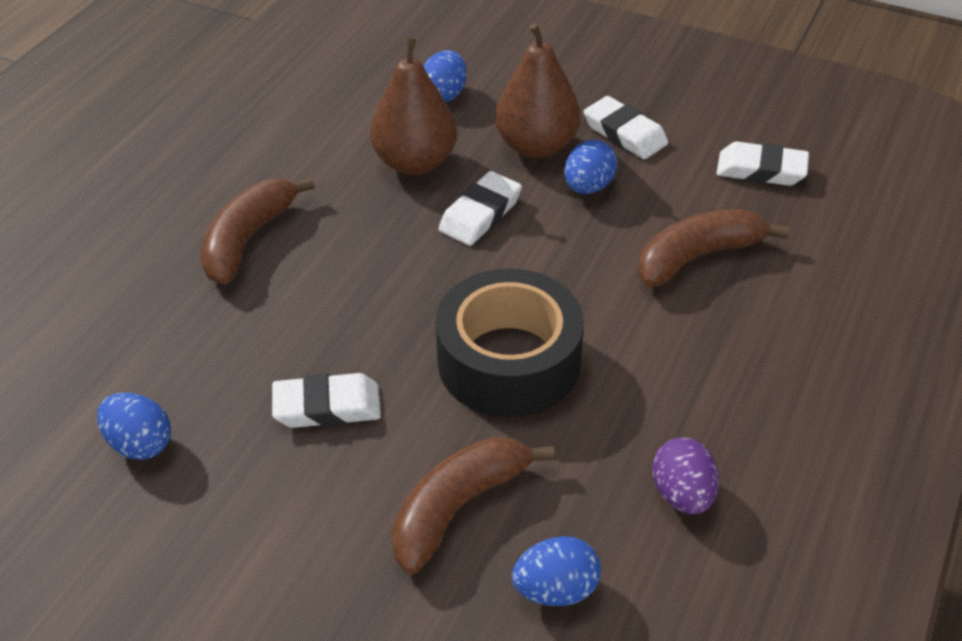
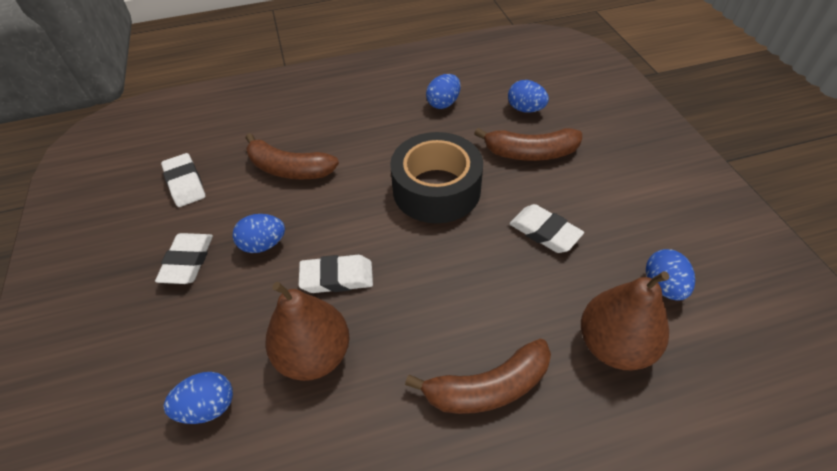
camera: 130 degrees left, 5 degrees up
brown pear [495,23,581,158] -> brown pear moved to [581,271,669,370]
purple egg [652,438,719,514] -> blue egg [426,74,461,109]

